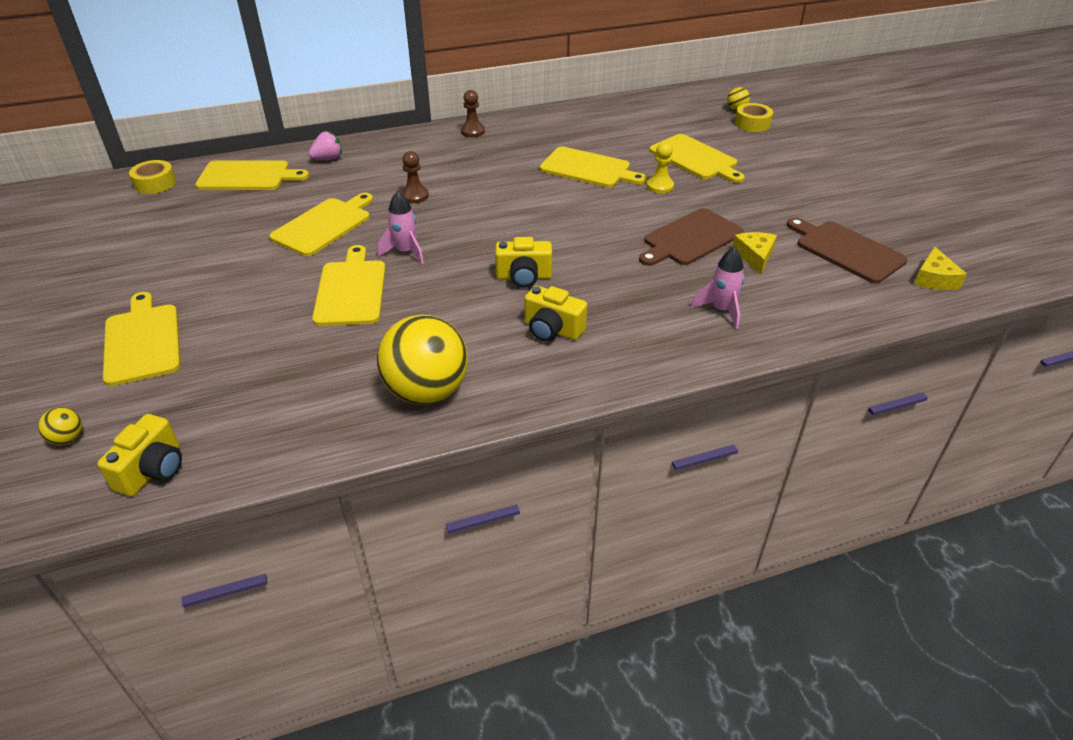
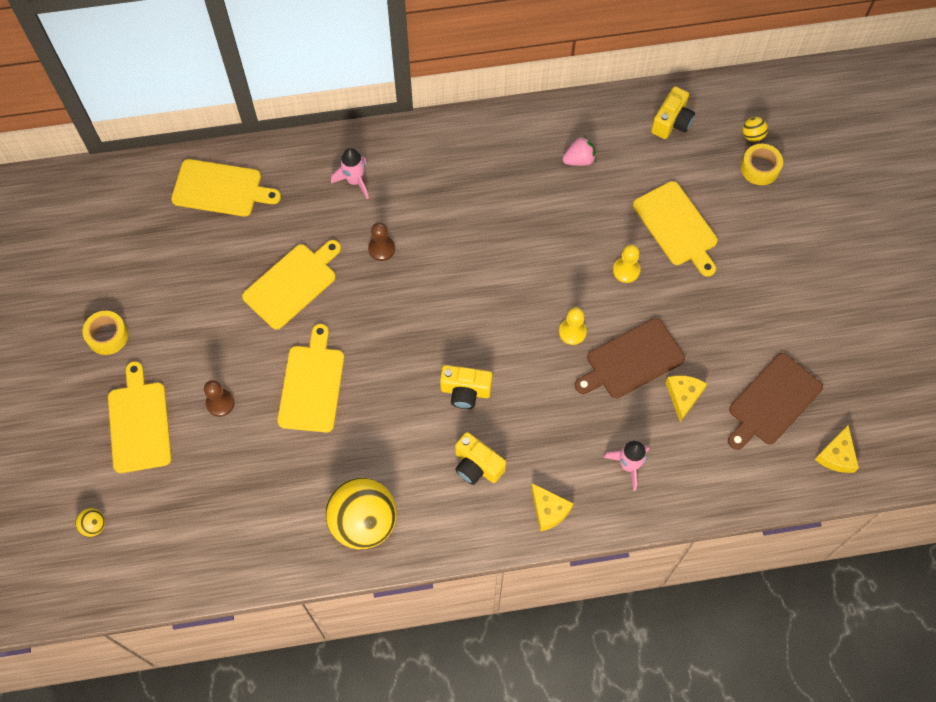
camera: 10 degrees right, 25 degrees up
yellow camera [97,414,182,496] -> yellow camera moved to [651,86,695,139]
yellow tape [129,160,176,194] -> yellow tape moved to [82,311,128,355]
pink strawberry [309,130,342,160] -> pink strawberry moved to [562,136,596,166]
pink rocket [378,191,424,264] -> pink rocket moved to [331,148,369,199]
brown pawn [461,90,485,137] -> brown pawn moved to [204,380,235,417]
yellow cutting board [540,147,647,188] -> none
brown cutting board [787,218,908,284] -> brown cutting board turned 105 degrees counterclockwise [728,353,823,450]
none -> yellow cheese [531,483,574,532]
none -> yellow pawn [559,307,587,345]

